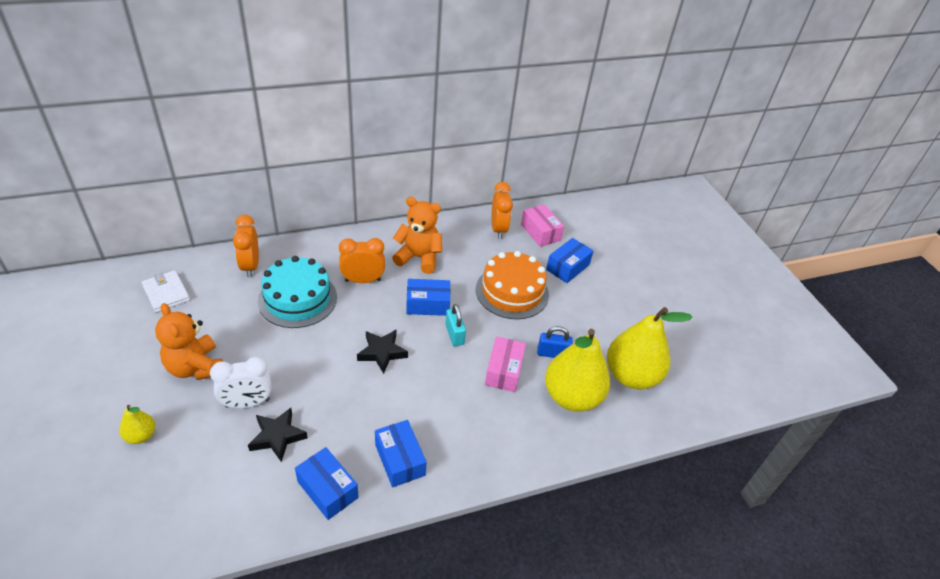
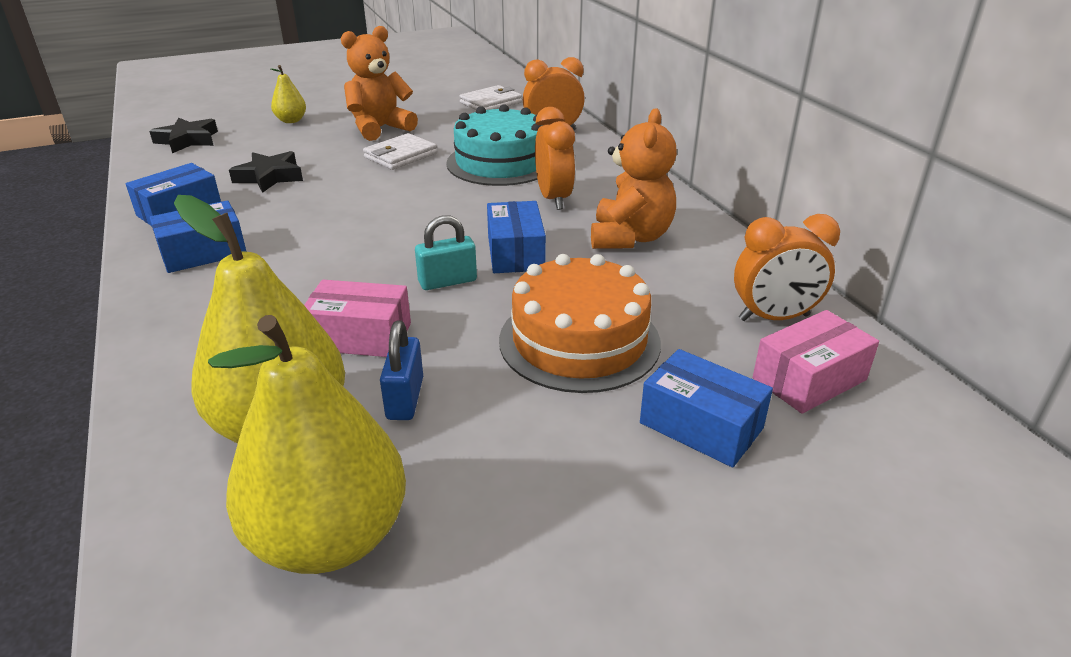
camera: 90 degrees right, 10 degrees down
white clock [210,357,272,408] -> none
black star [357,330,408,374] -> black star moved to [149,117,218,153]
none -> white wallet [363,133,438,170]

